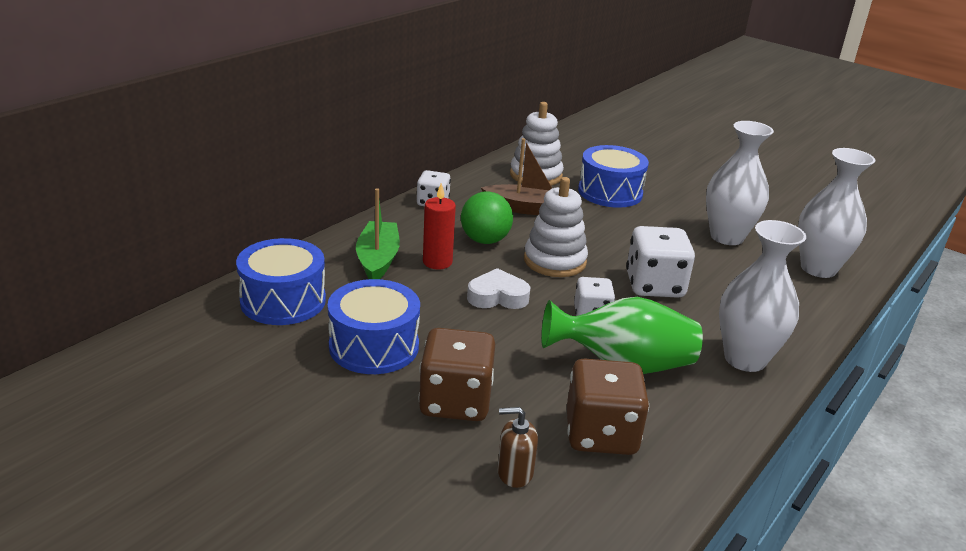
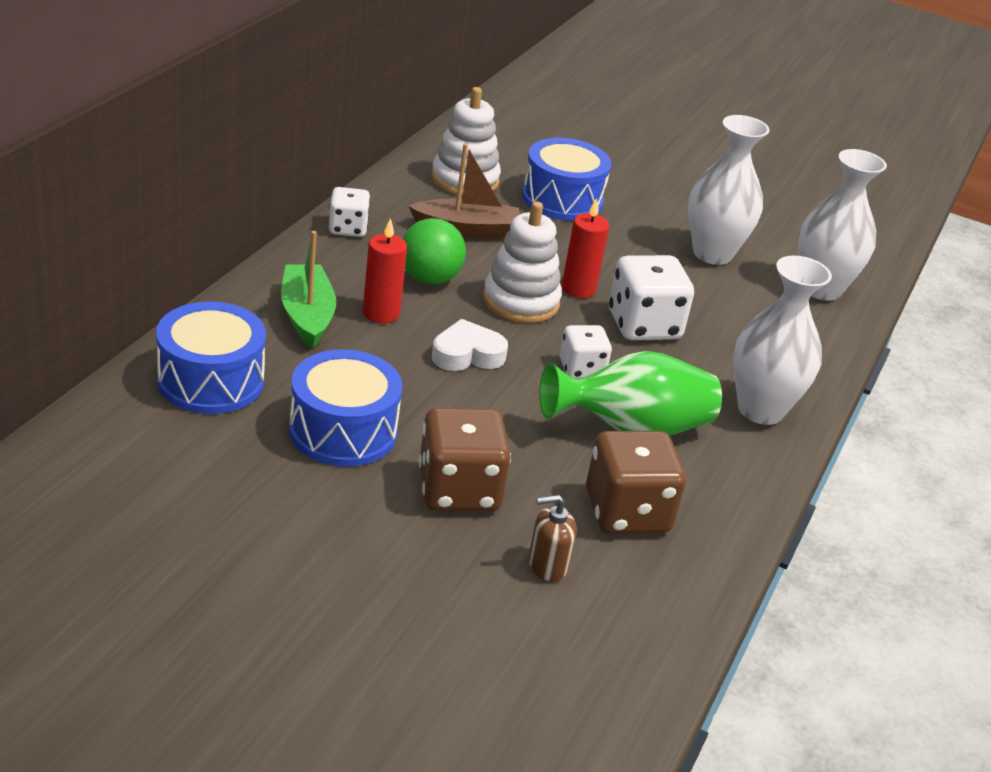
camera: 15 degrees left, 5 degrees up
none -> red candle [562,198,610,298]

